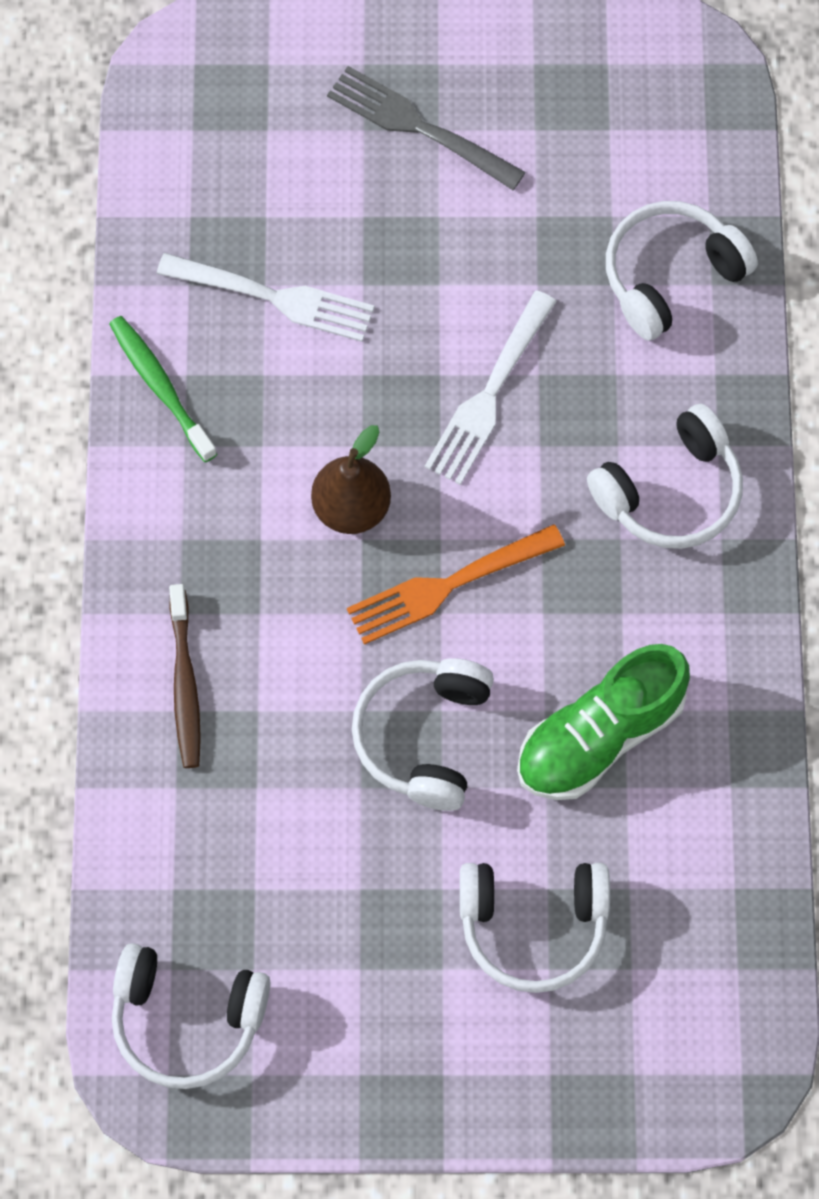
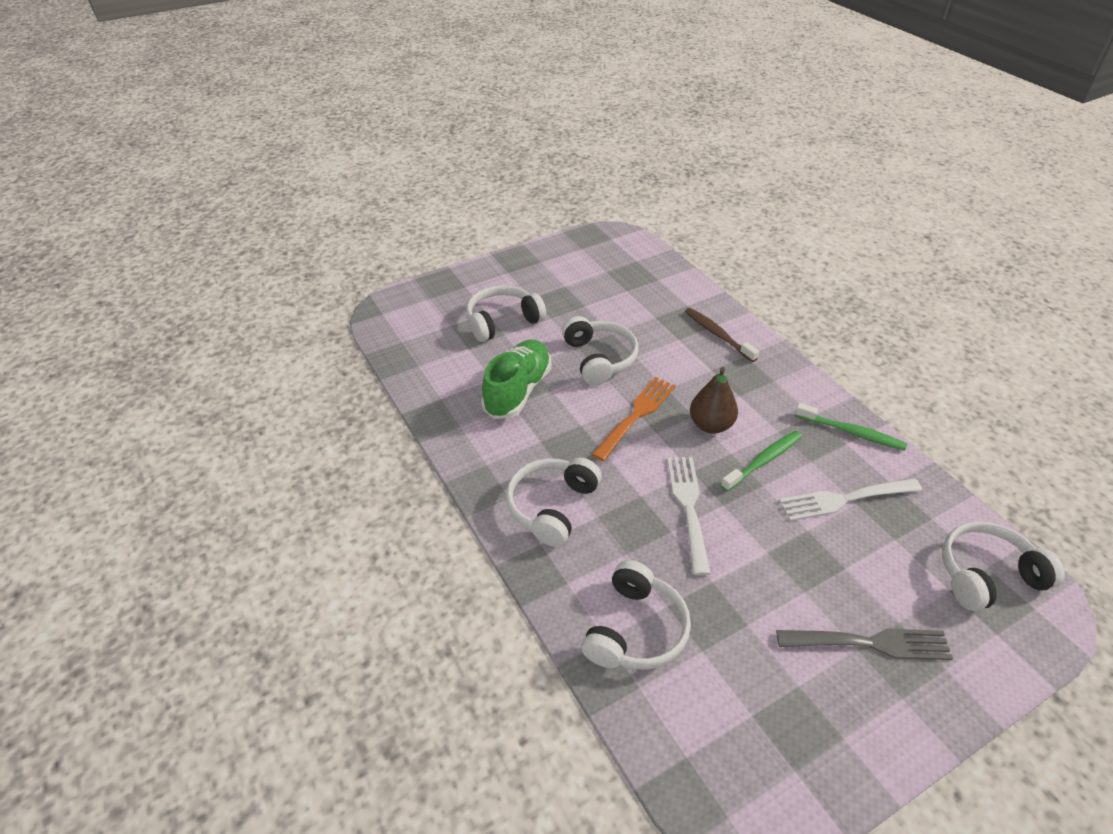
camera: 150 degrees right, 25 degrees down
white headphones [112,943,270,1089] -> white headphones moved to [942,521,1065,611]
none -> green toothbrush [721,431,802,492]

